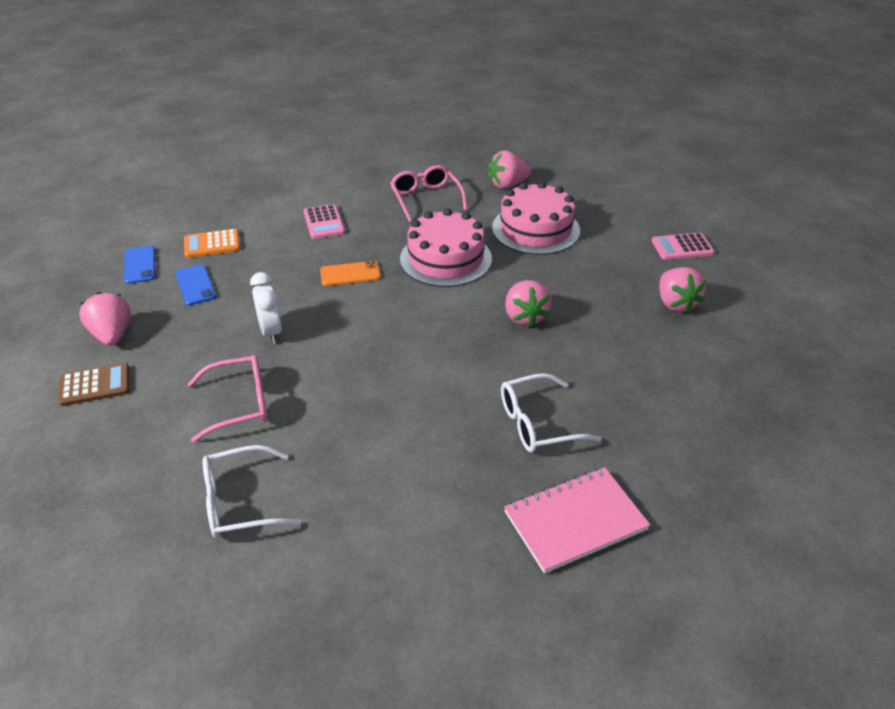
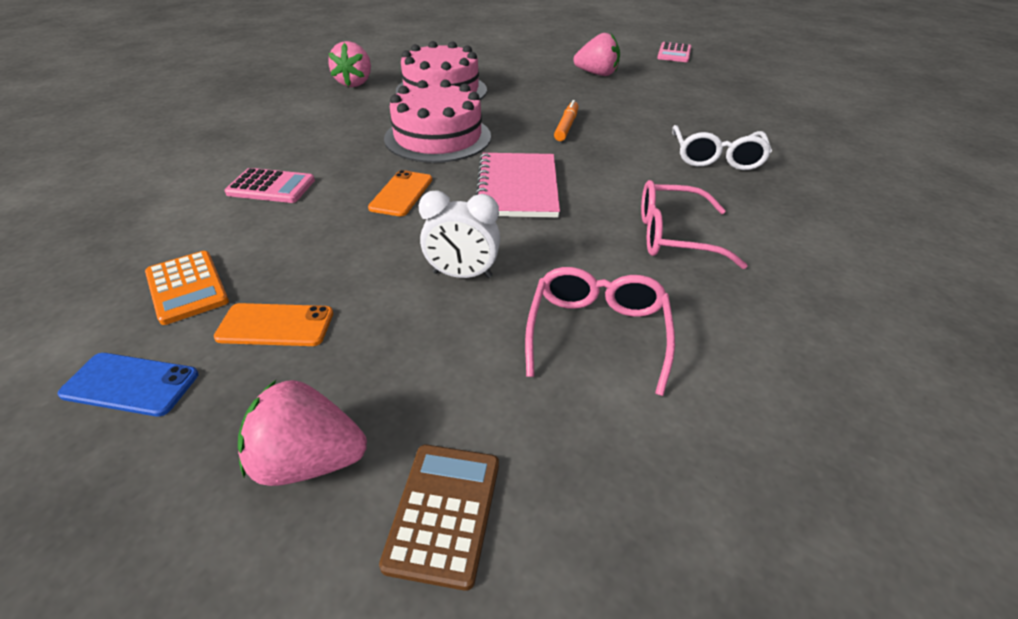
camera: 65 degrees left, 0 degrees up
blue phone [175,265,216,305] -> orange phone [214,303,333,346]
orange calculator [184,229,240,258] -> orange calculator turned 45 degrees counterclockwise [145,251,229,325]
white glasses [203,445,302,538] -> none
pink glasses [390,165,467,222] -> pink glasses moved to [641,180,748,269]
pink notebook [504,467,650,574] -> pink notebook moved to [476,153,560,218]
pink strawberry [505,280,552,327] -> orange marker [554,100,578,141]
pink calculator [652,233,714,260] -> pink calculator moved to [657,42,691,62]

